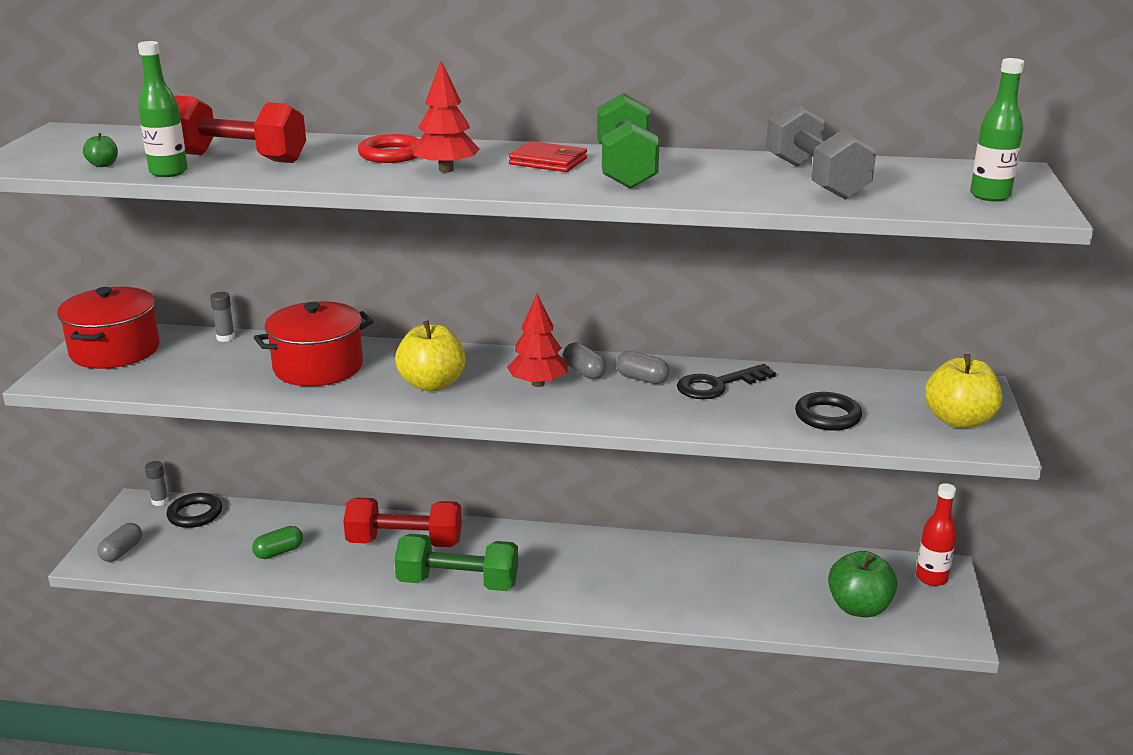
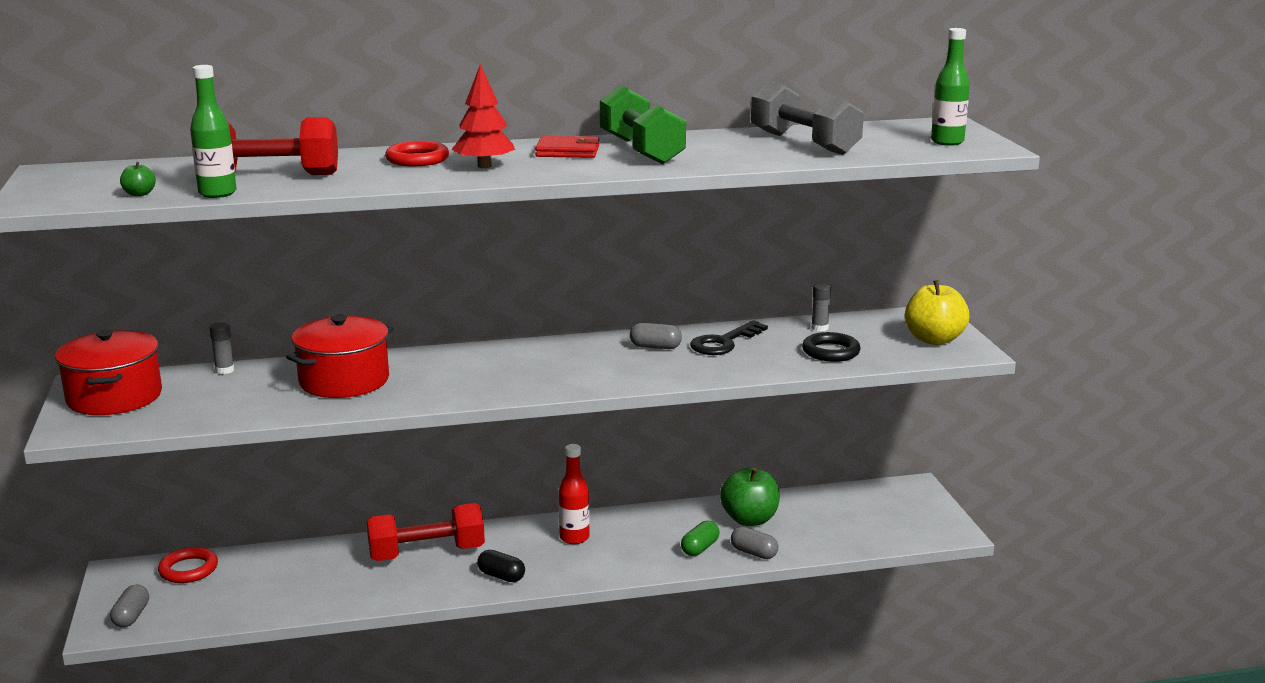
camera: 20 degrees left, 5 degrees down
grey glue stick [145,461,169,506] -> grey glue stick moved to [811,283,831,331]
black ring [166,493,222,528] -> red ring [158,547,218,583]
green capsule [252,526,303,559] -> green capsule moved to [681,521,720,556]
green dumbbell [394,534,518,591] -> black capsule [477,550,525,582]
yellow apple [395,320,466,392] -> none
red tree [507,293,568,387] -> none
grey capsule [563,342,607,379] -> grey capsule moved to [731,527,778,559]
green apple [828,551,897,617] -> green apple moved to [720,468,780,526]
red bottle [916,483,957,586] -> red bottle moved to [559,444,590,544]

